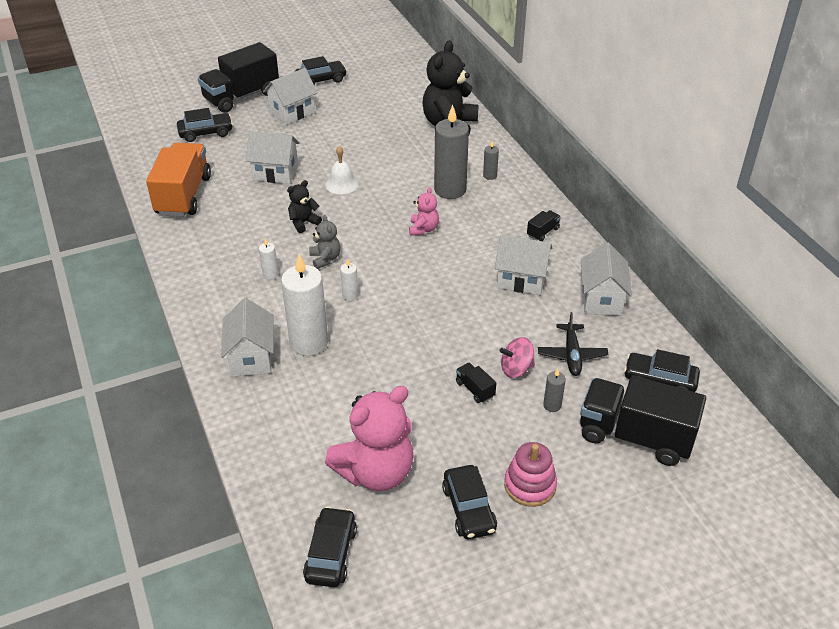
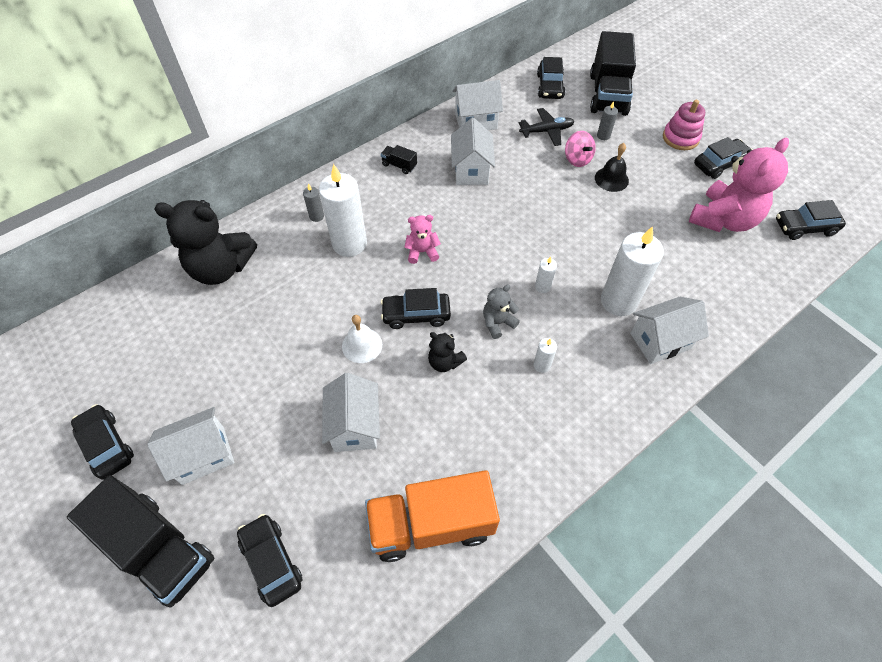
camera: 105 degrees left, 15 degrees up
white house [263,68,318,125] -> white house turned 60 degrees counterclockwise [147,407,234,485]
pink teddy bear [325,386,414,491] -> pink teddy bear turned 90 degrees clockwise [689,138,789,232]
grey candle [434,105,469,199] -> white candle [319,164,367,257]
black truck [456,363,496,403] -> black bell [595,143,629,192]
none -> black car [381,288,451,329]

